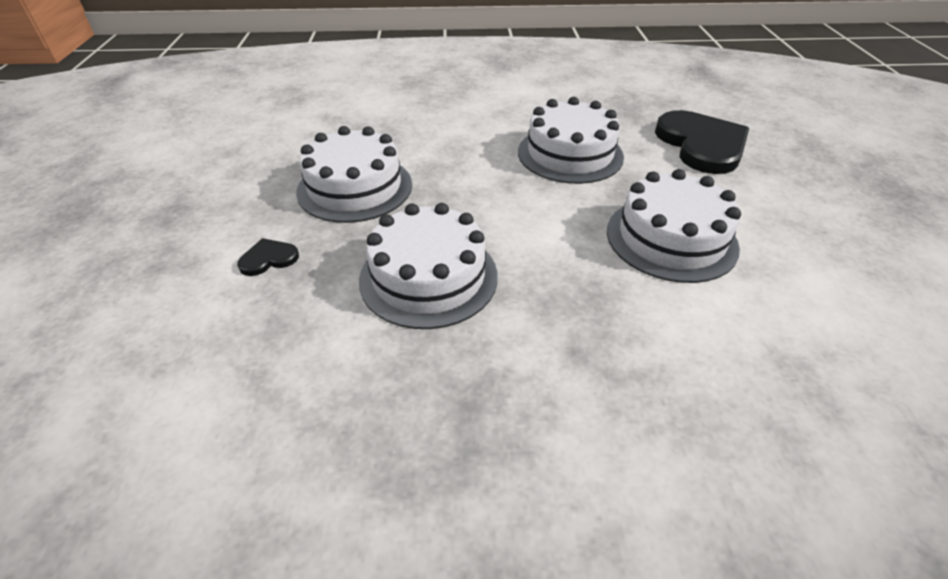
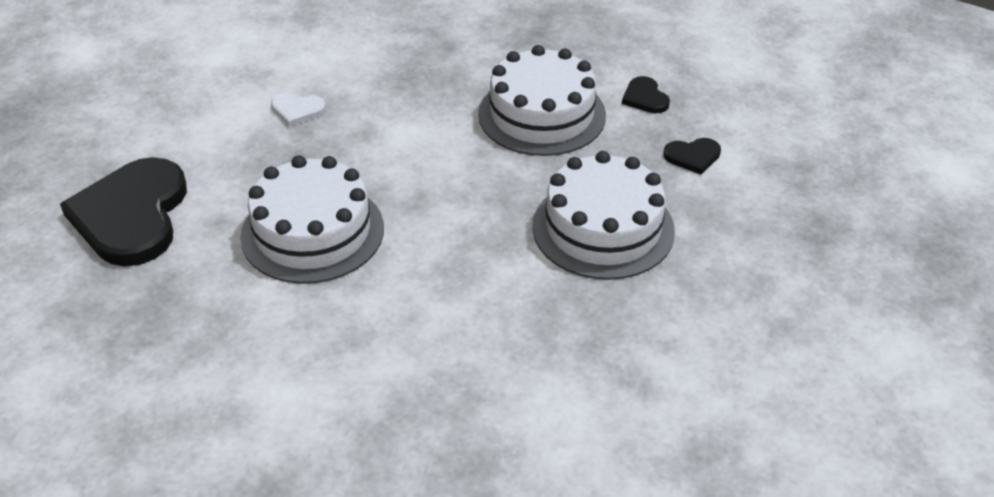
camera: 165 degrees left, 0 degrees up
white cake [607,169,741,283] -> white heart [271,92,326,126]
none -> black heart [622,76,670,113]

